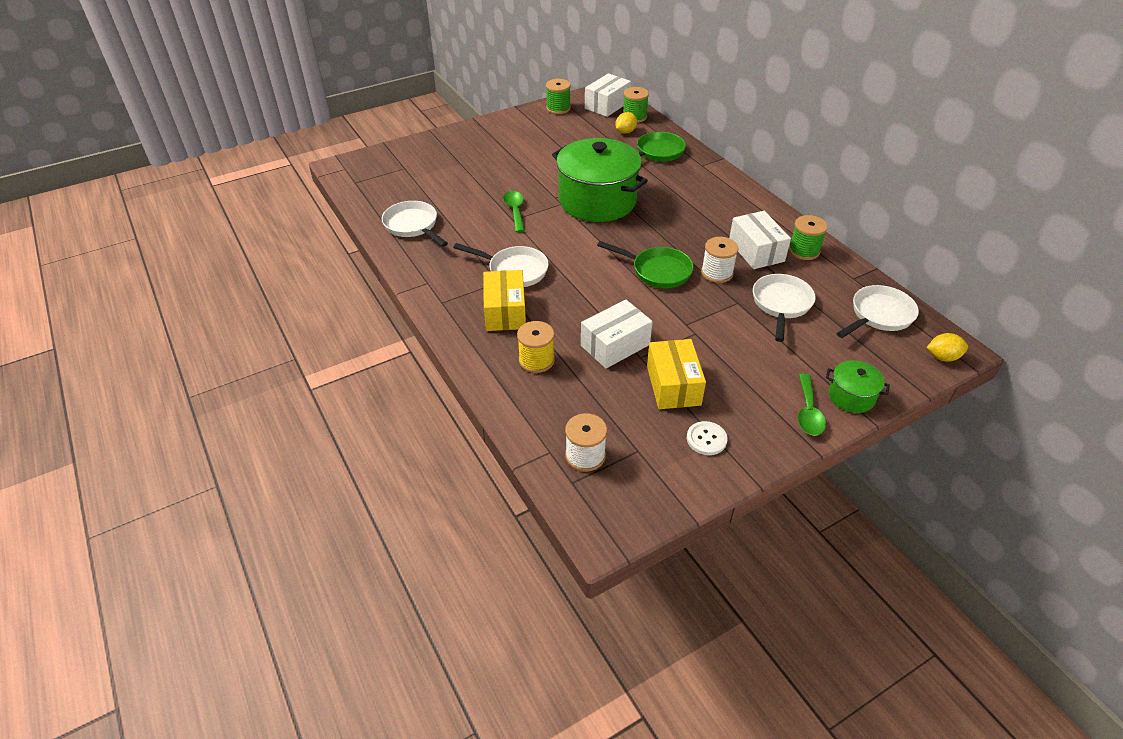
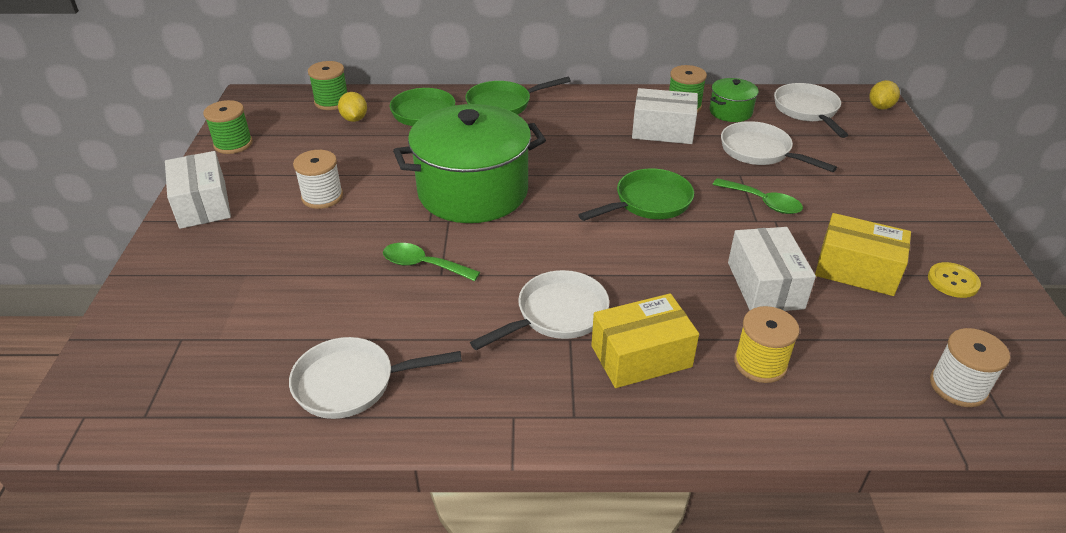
camera: 60 degrees left, 5 degrees down
yellow box [483,270,526,331] -> yellow box turned 45 degrees counterclockwise [591,293,699,388]
white box [585,73,631,117] -> white box moved to [165,151,231,229]
white button [687,421,727,455] -> yellow button [928,262,981,298]
white spool [701,237,738,283] -> white spool moved to [293,150,343,209]
green spoon [798,374,826,436] -> green spoon moved to [712,178,803,214]
green pot [826,360,890,413] -> green pot moved to [709,78,759,122]
none -> green pan [465,77,571,115]

